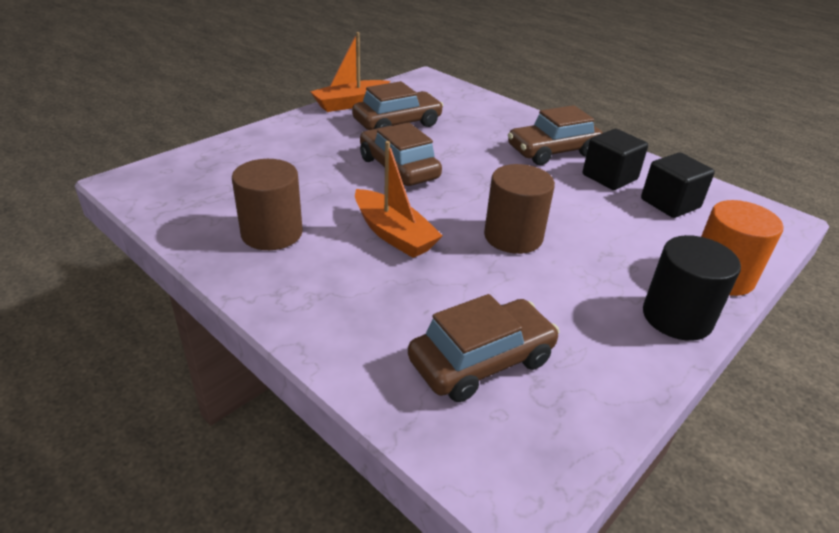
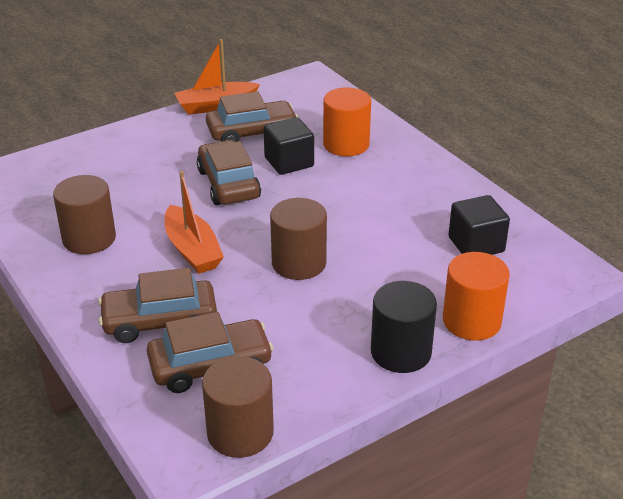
camera: 15 degrees right, 0 degrees up
brown car [508,105,603,165] -> brown car moved to [98,268,217,343]
black cube [583,129,648,190] -> black cube moved to [264,117,314,175]
none -> brown cylinder [202,356,274,458]
none -> orange cylinder [323,87,371,156]

